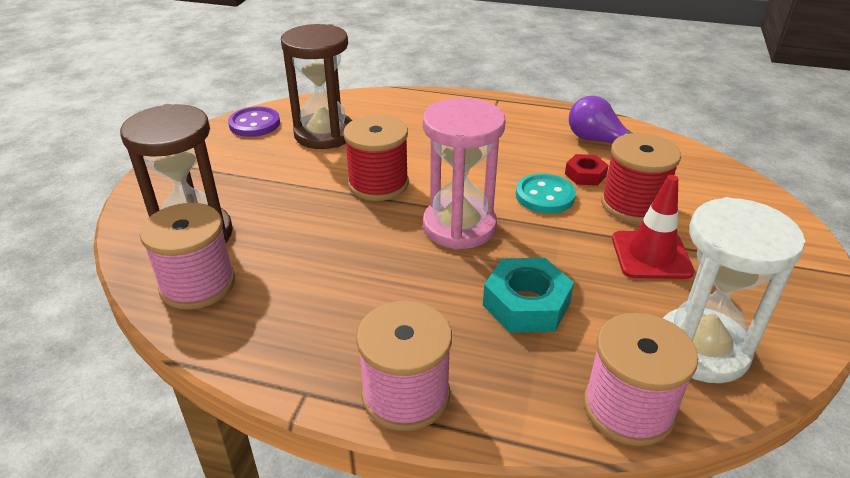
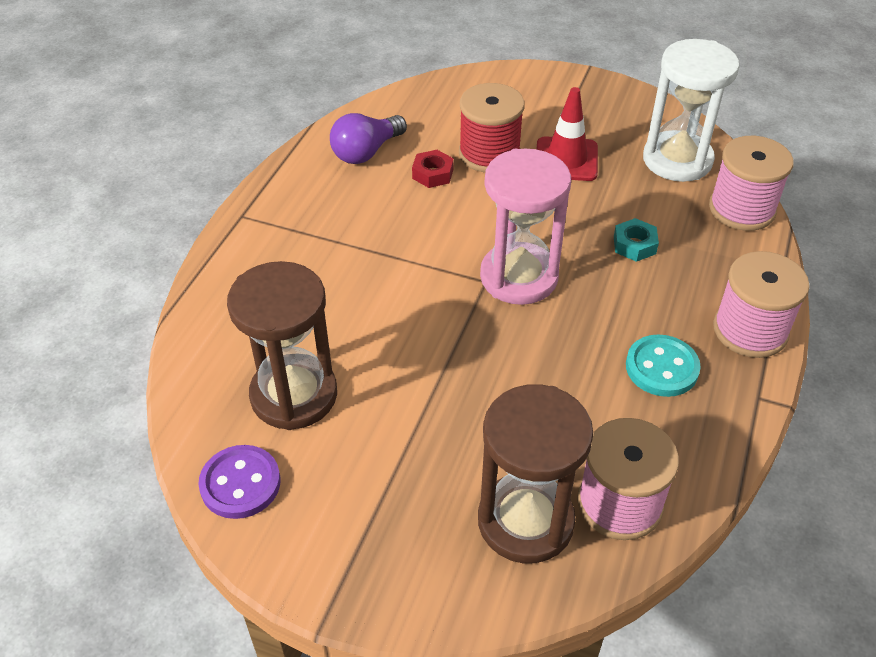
camera: 85 degrees left, 10 degrees up
red spool [343,115,409,201] -> none
turquoise nut [483,258,574,333] -> turquoise nut [614,218,659,262], size x0.60
turquoise button [516,174,576,214] -> turquoise button moved to [626,335,701,397]

